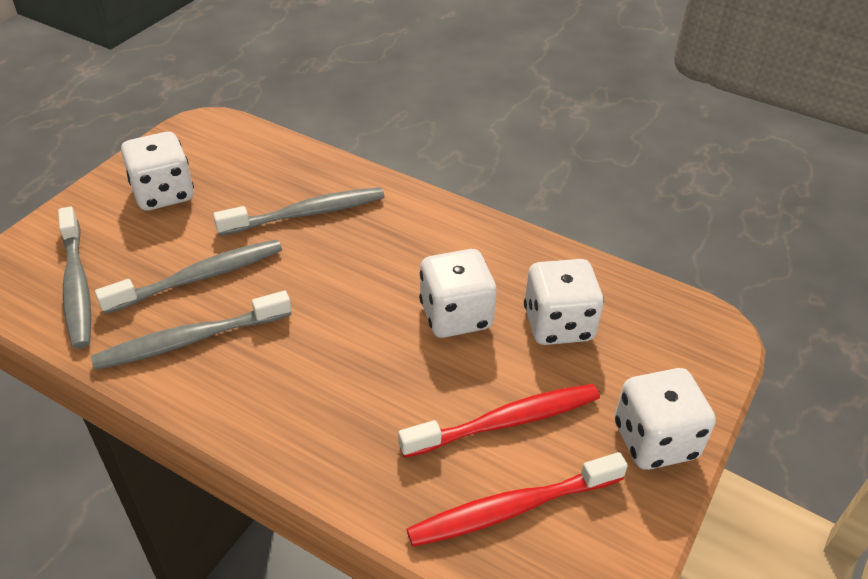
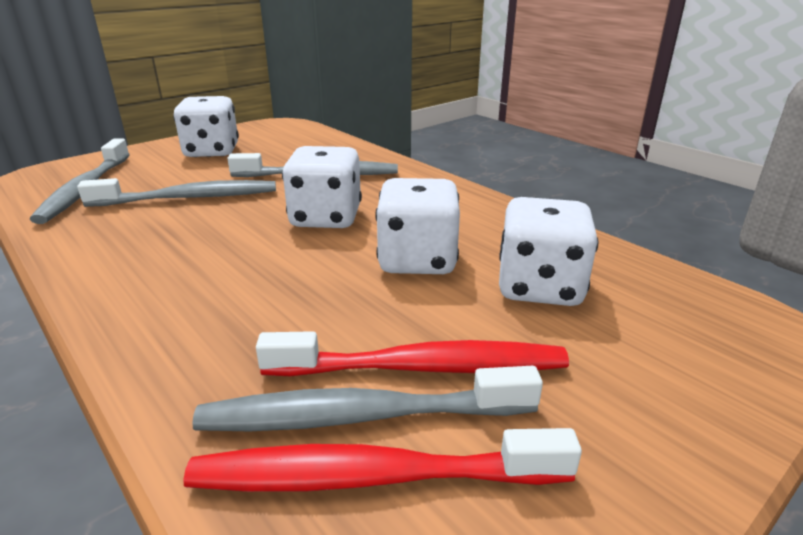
camera: 20 degrees right, 15 degrees down
grey toothbrush [91,291,291,370] -> grey toothbrush moved to [192,366,543,431]
white dice [615,368,716,470] -> white dice moved to [282,146,362,228]

